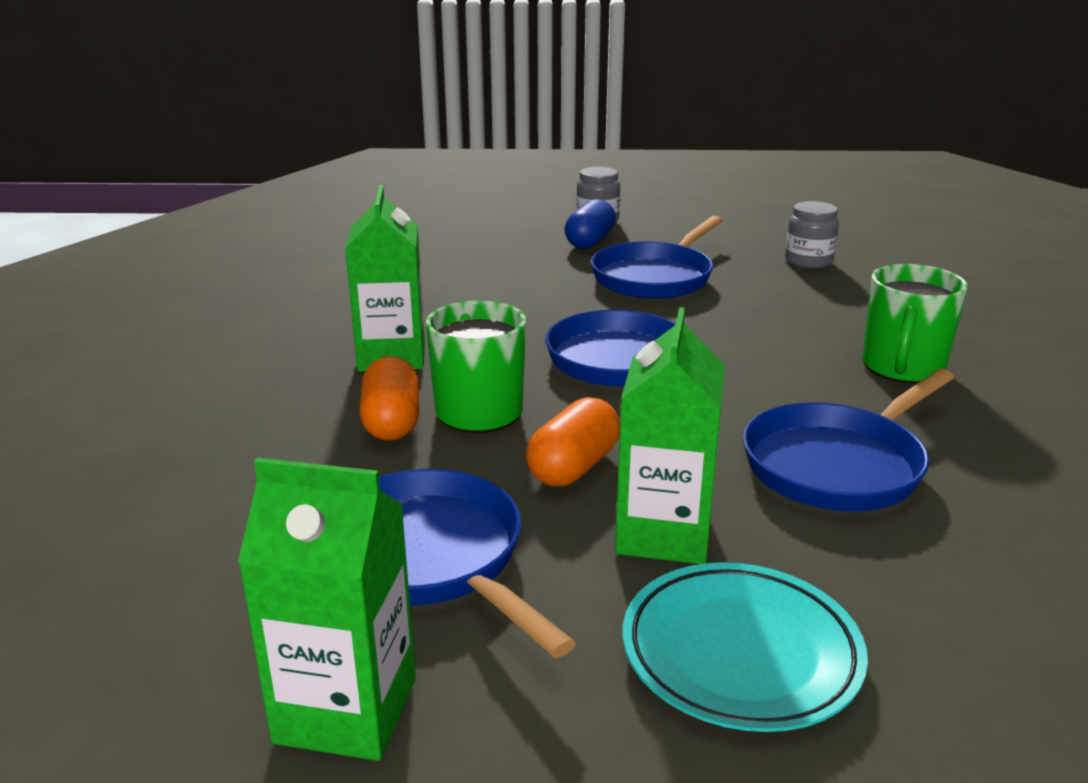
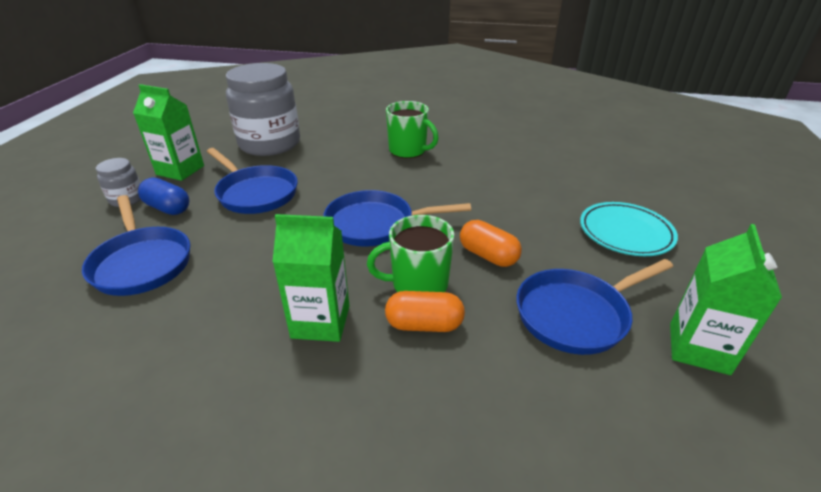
camera: 80 degrees left, 10 degrees up
green carton [615,307,725,564] -> green carton moved to [133,84,204,181]
blue pan [743,369,954,512] -> blue pan moved to [82,195,190,296]
grey jar [785,201,839,268] -> grey jar [226,63,300,156], size x2.22

